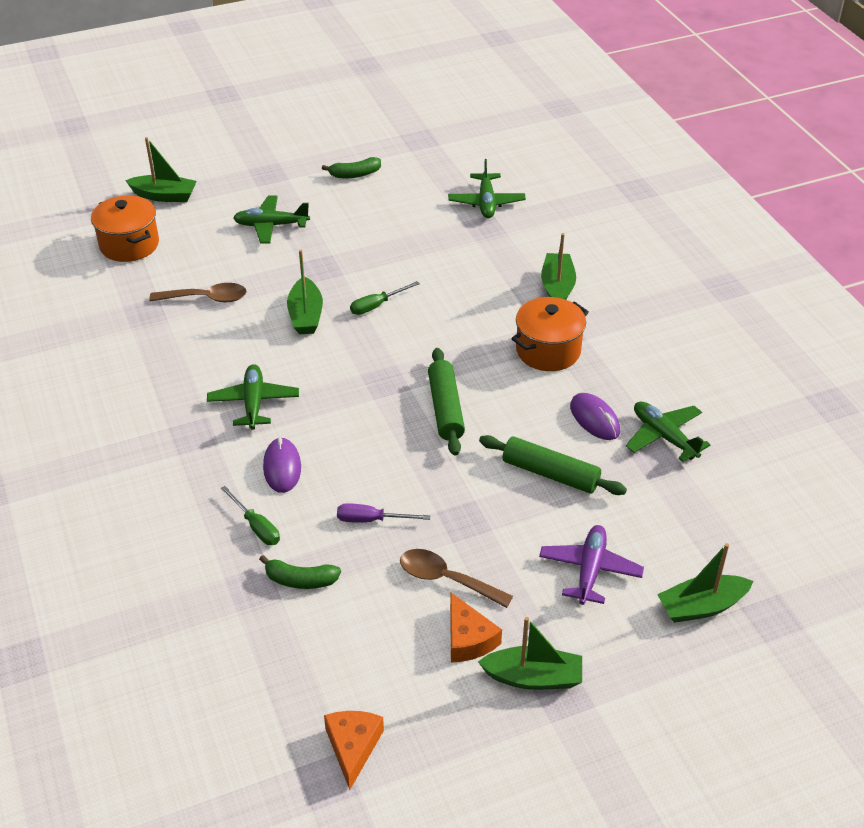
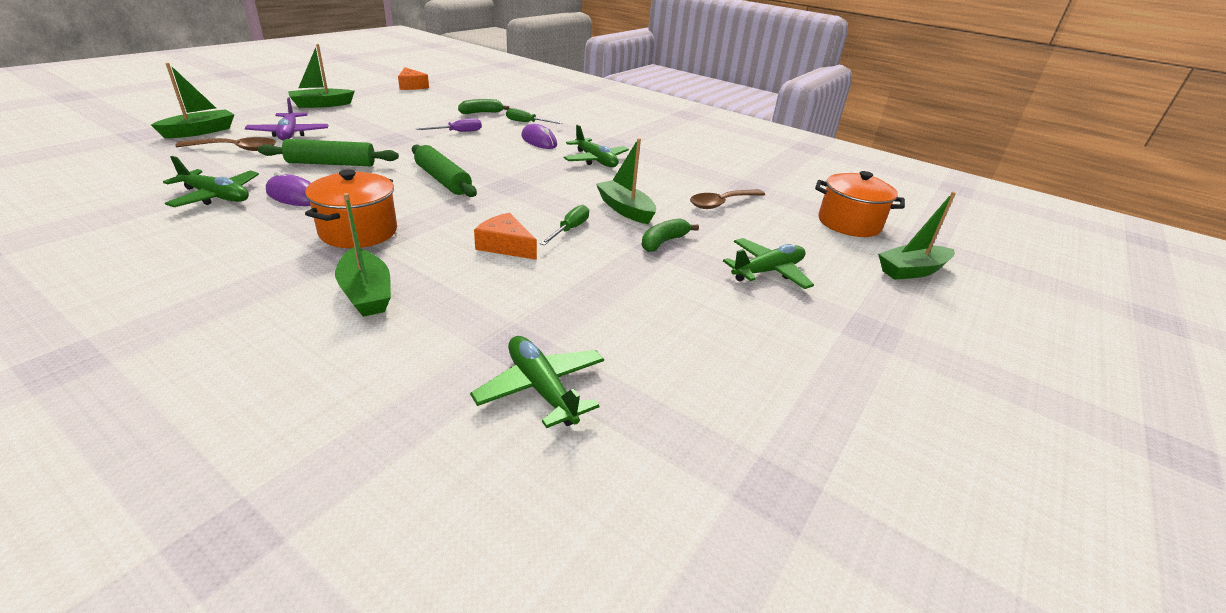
camera: 145 degrees right, 10 degrees down
green banana [322,157,381,178] -> green banana moved to [642,218,699,252]
brown spoon [400,549,513,608] -> brown spoon moved to [175,137,276,151]
orange cheese [450,593,502,662] -> orange cheese moved to [474,212,537,260]

